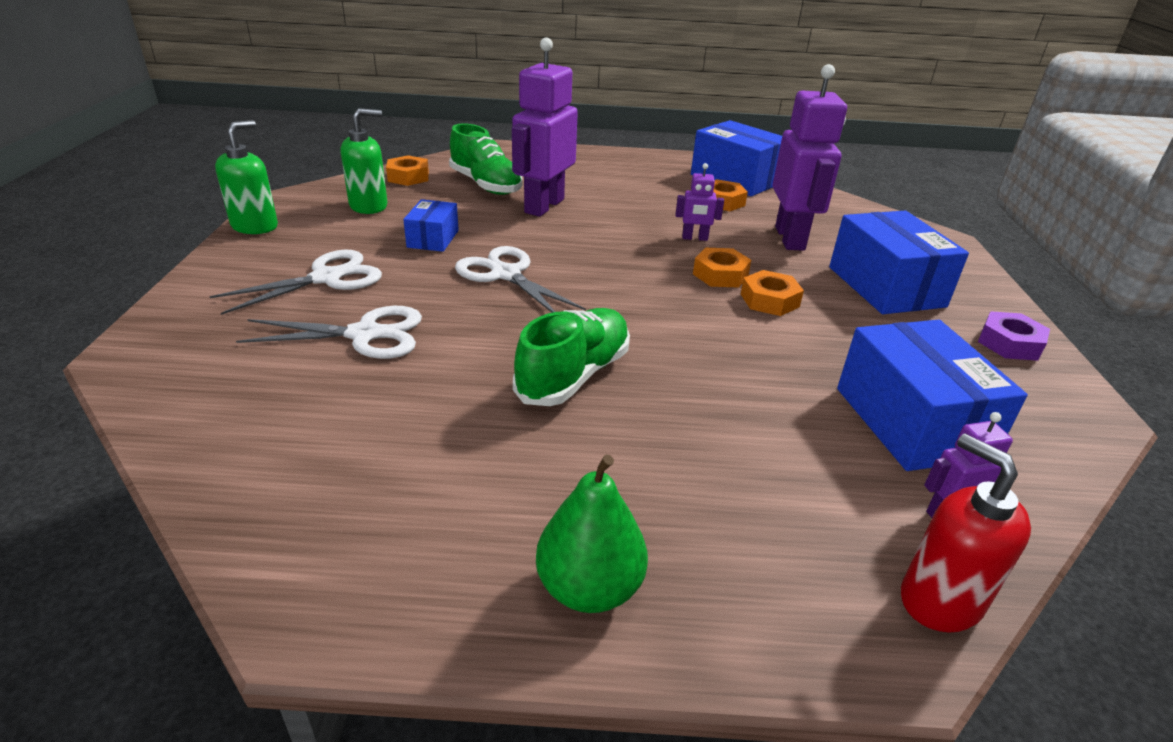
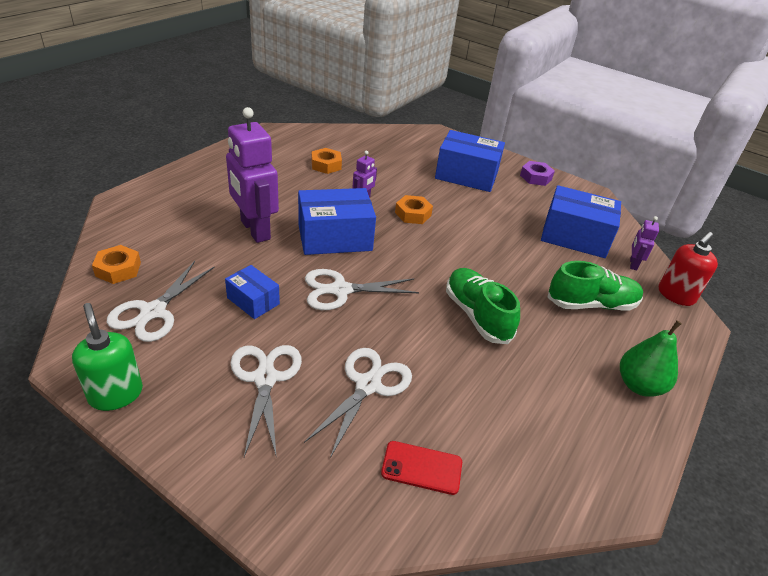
camera: 60 degrees left, 5 degrees up
green soap dispenser [341,108,387,214] -> white scissors [107,261,215,342]
green shoe [449,123,523,195] -> green shoe moved to [547,261,643,310]
blue box [691,120,782,197] -> blue box moved to [298,188,376,255]
orange nut [741,270,804,316] -> none
purple robot [773,64,847,251] -> none
red soap dispenser [901,434,1031,632] -> red soap dispenser turned 45 degrees counterclockwise [659,232,718,306]
none -> red phone [381,441,462,495]

